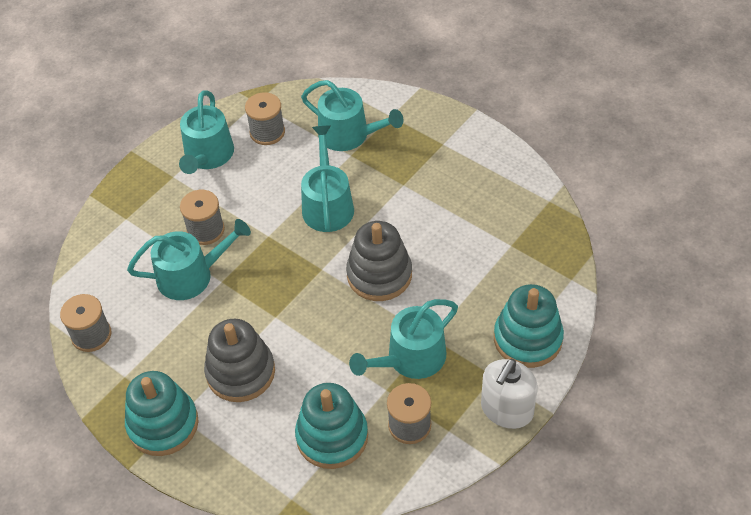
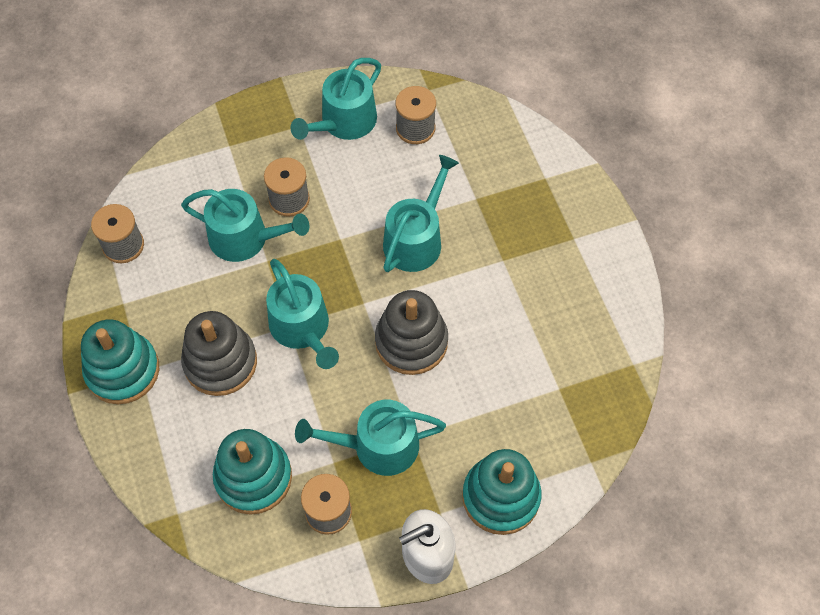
camera: 30 degrees right, 10 degrees up
turquoise watering can [301,80,404,151] -> turquoise watering can moved to [266,259,339,369]

